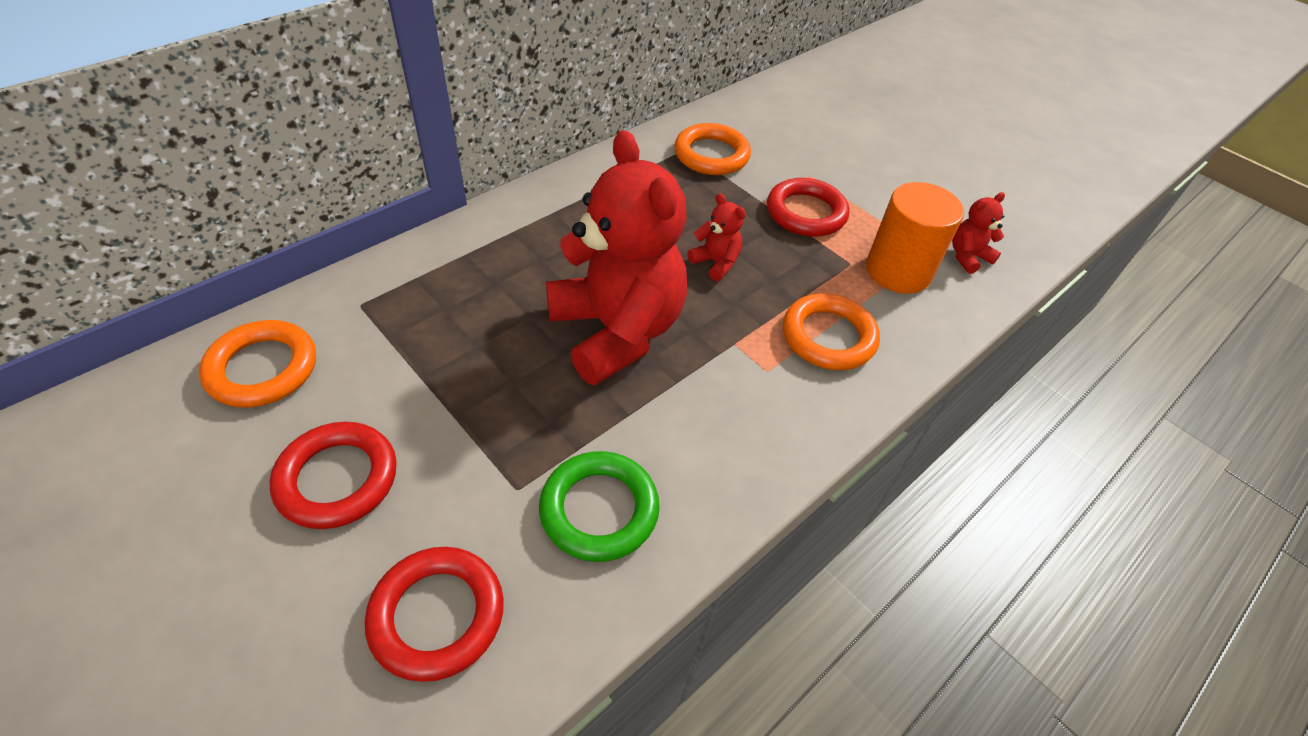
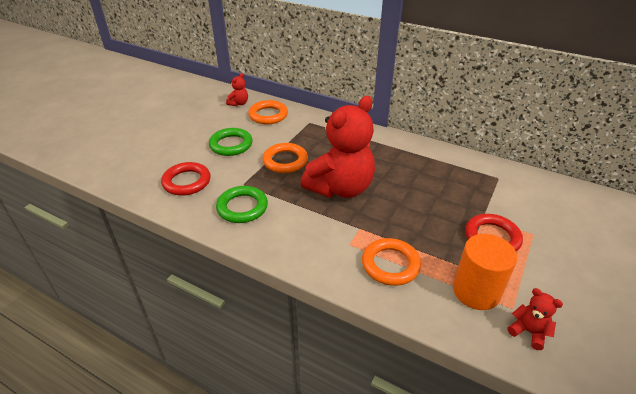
camera: 75 degrees right, 10 degrees down
red ring [269,422,397,529] -> green ring [209,128,252,156]
orange ring [674,123,751,175] -> orange ring moved to [262,143,308,173]
red teddy bear [687,193,746,281] -> red teddy bear moved to [226,73,248,106]

